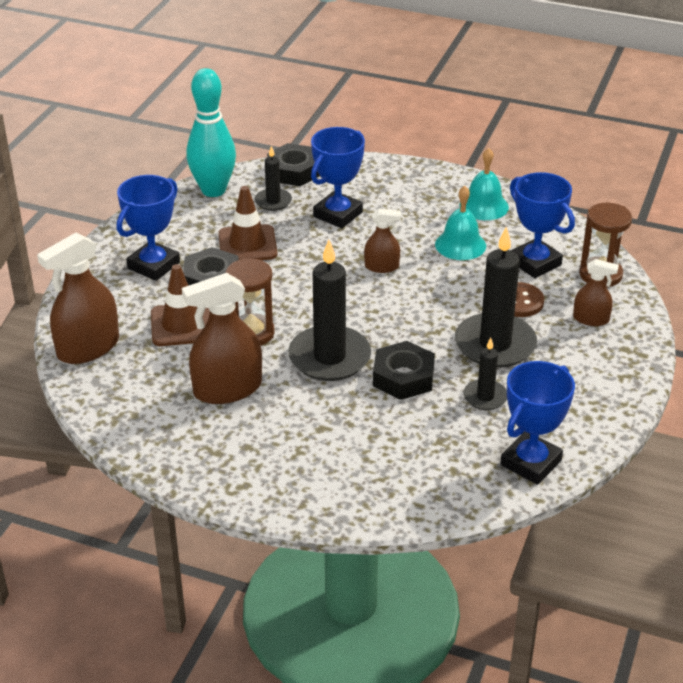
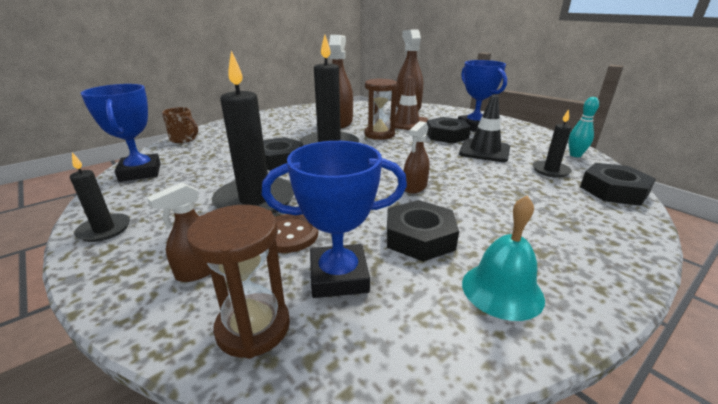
camera: 120 degrees right, 10 degrees down
turquoise bowling pin [186,68,236,197] -> turquoise bowling pin [568,97,599,157], size x0.49
brown traffic cone [218,186,277,260] -> black traffic cone [459,95,510,162]
blue trophy [311,127,365,228] -> none
turquoise bell [435,186,486,260] -> black nut [387,200,459,262]
black candle [463,337,507,410] -> black candle moved to [70,152,130,242]
none -> brown mug [162,107,198,143]

